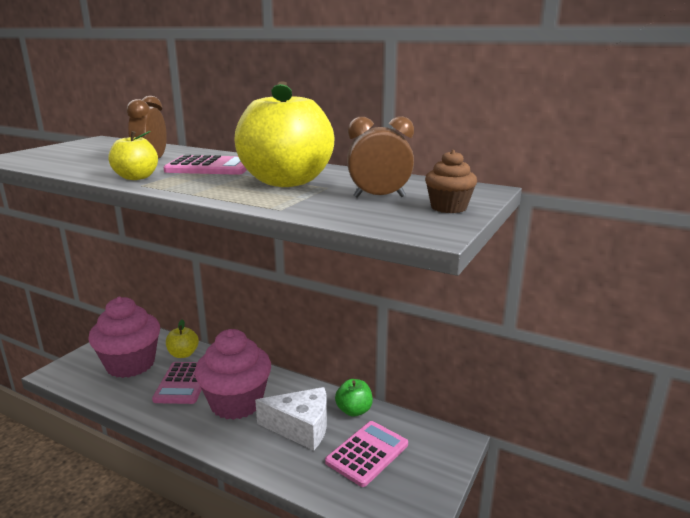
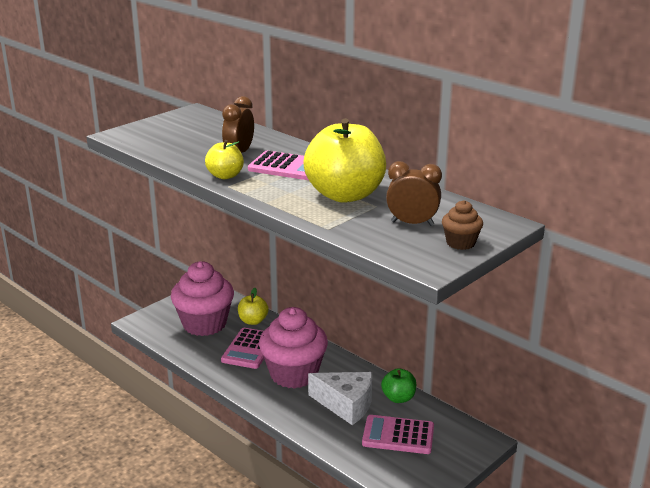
camera: 15 degrees right, 5 degrees up
pink calculator [325,421,408,487] -> pink calculator turned 135 degrees counterclockwise [362,415,434,454]

